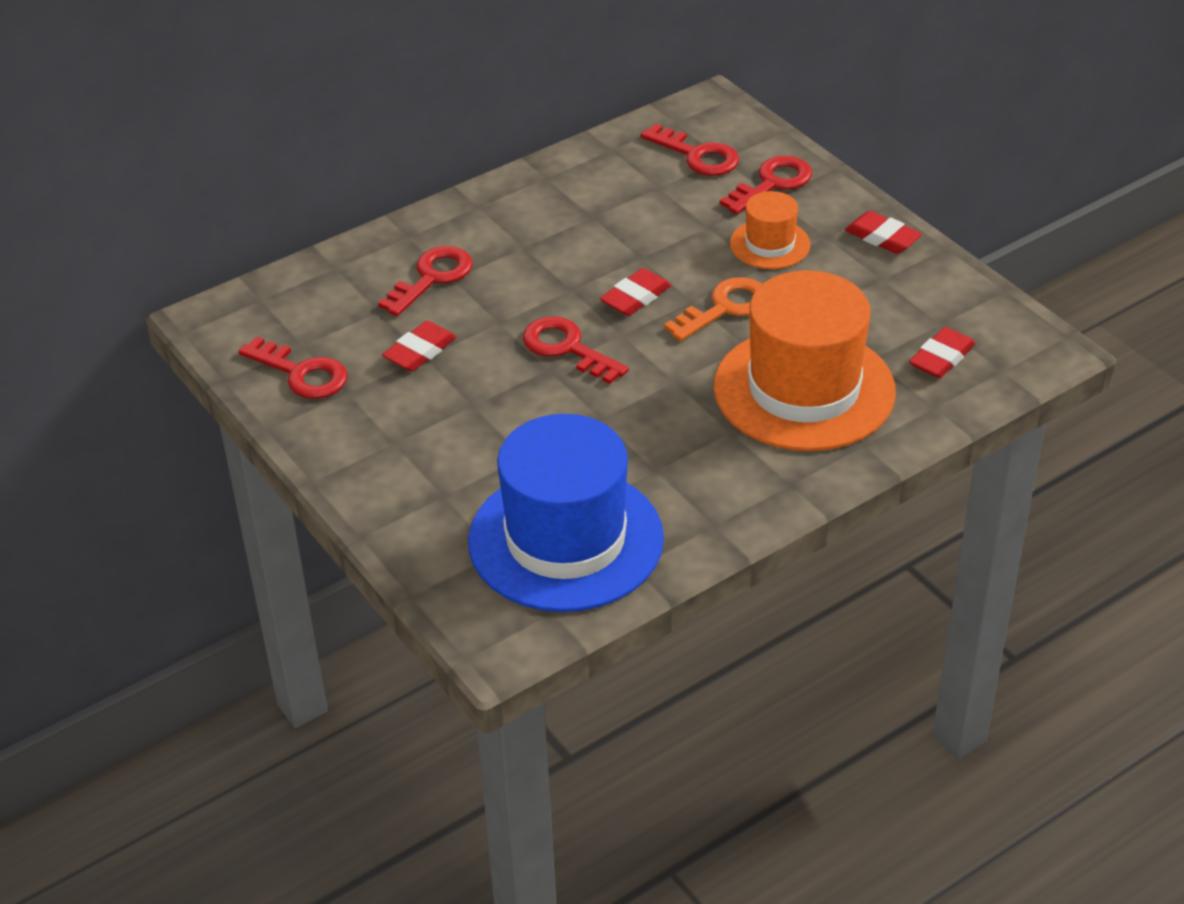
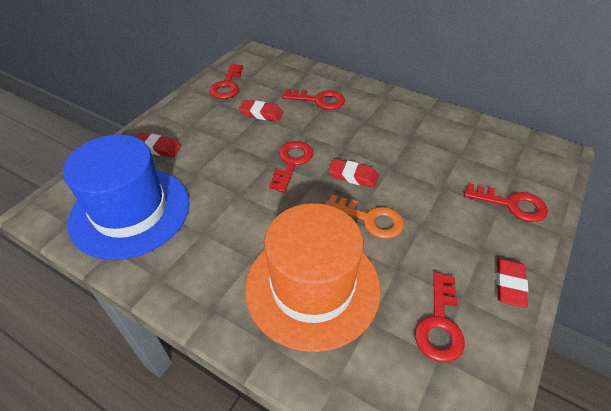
camera: 65 degrees right, 5 degrees up
red key [641,124,739,176] -> red key moved to [415,272,465,362]
orange hat [730,191,811,269] -> none
red eraser [909,327,975,378] -> red eraser moved to [136,133,181,157]

